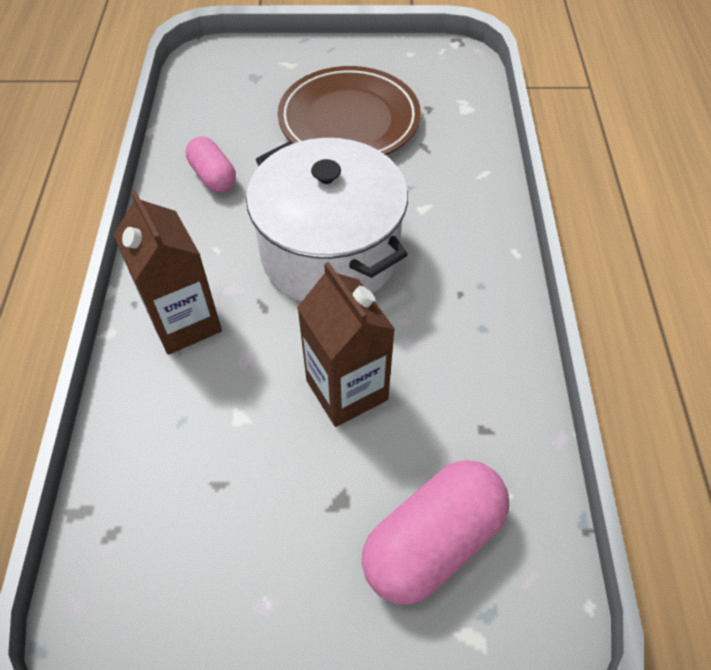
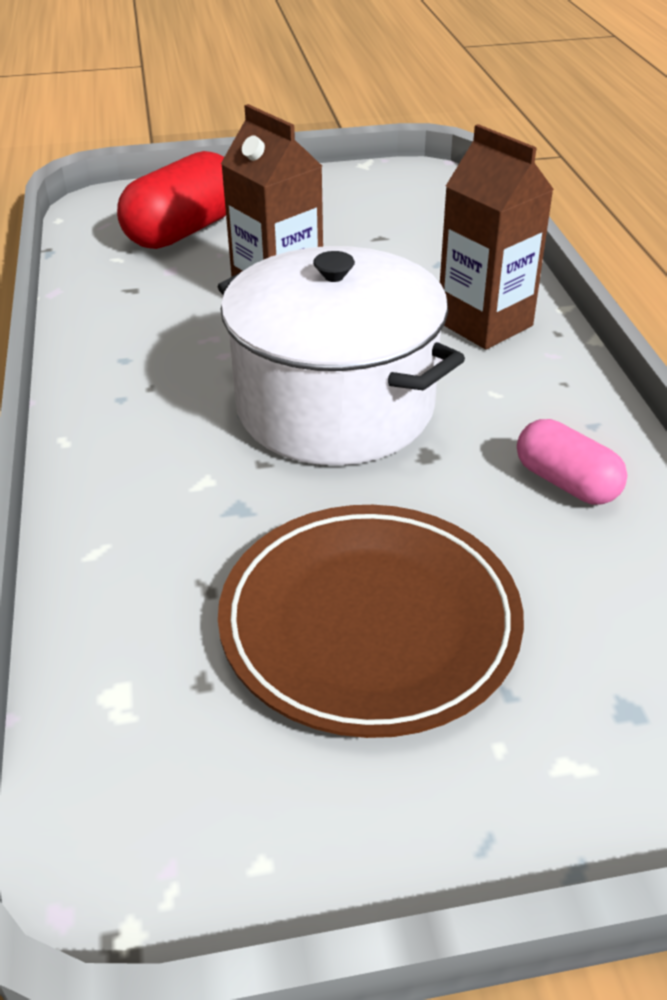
camera: 170 degrees right, 15 degrees down
pink capsule [362,460,509,605] -> red capsule [117,151,226,249]

